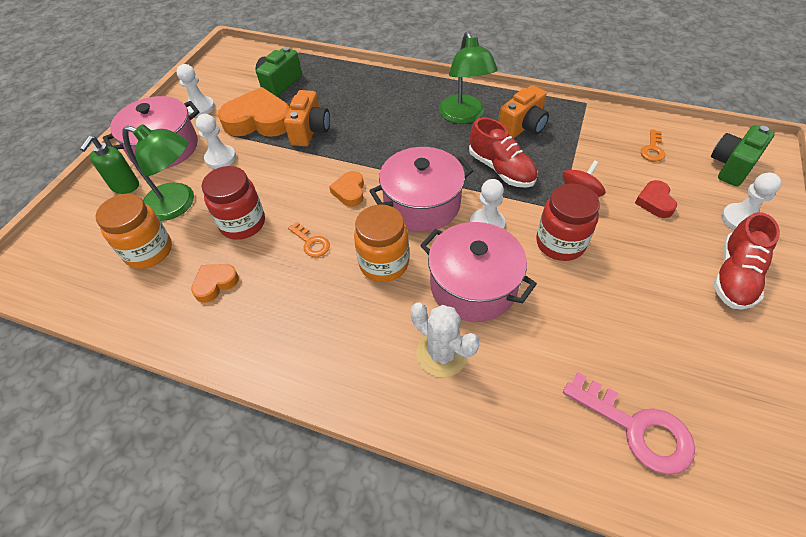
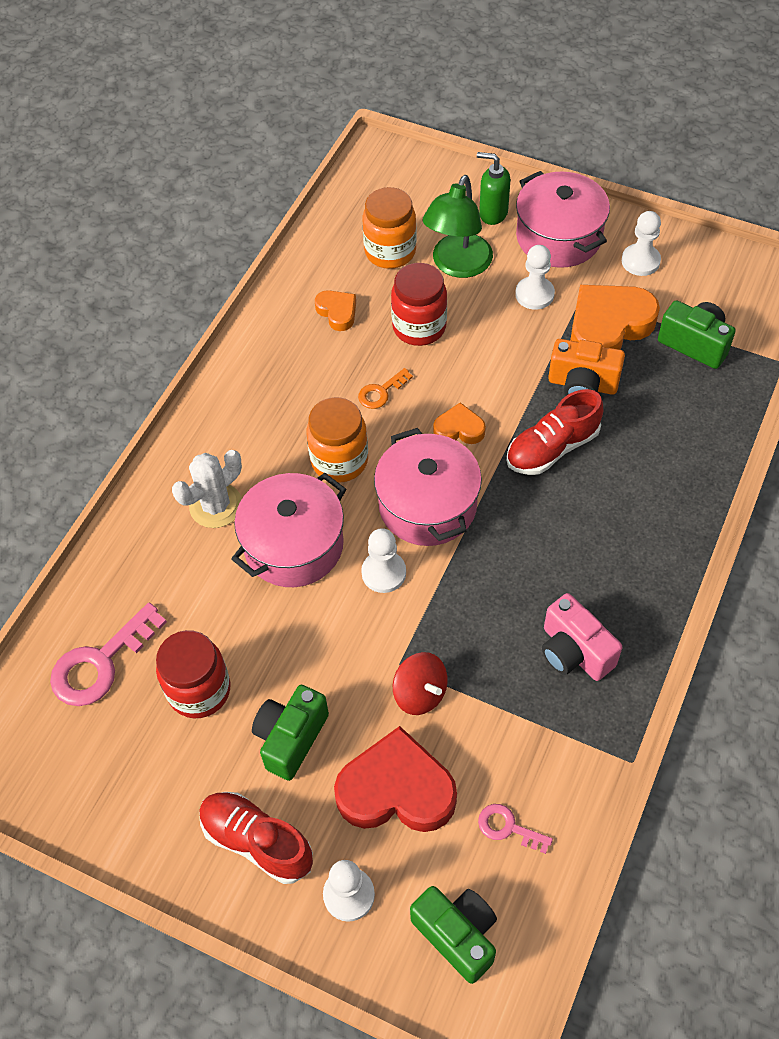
camera: 95 degrees right, 5 degrees up
orange heart [218,87,290,137] -> orange heart turned 135 degrees counterclockwise [570,285,660,350]
green lamp [439,32,498,124] -> none
red shoe [469,117,538,188] -> red shoe moved to [506,389,603,475]
orange camera [499,85,549,138] -> pink camera [542,593,622,681]
red jar [536,183,600,261] -> red jar moved to [156,630,230,718]
red heart [635,180,677,218] -> red heart [334,726,457,832], size x1.97
orange key [641,129,665,162] -> pink key [478,804,553,854]
none -> green camera [252,685,329,781]

